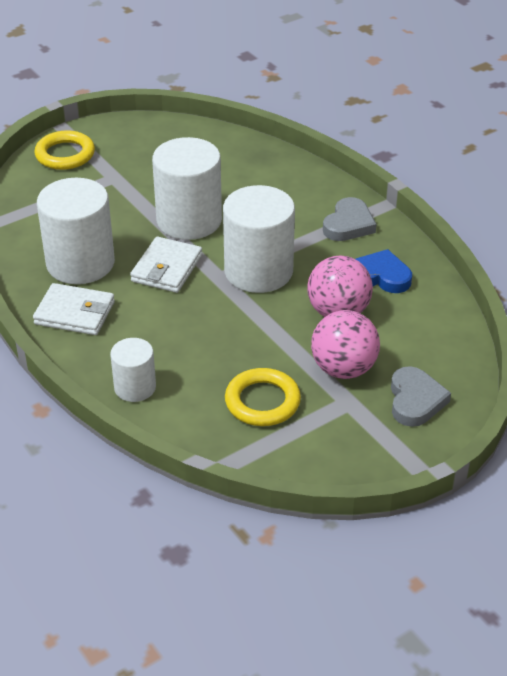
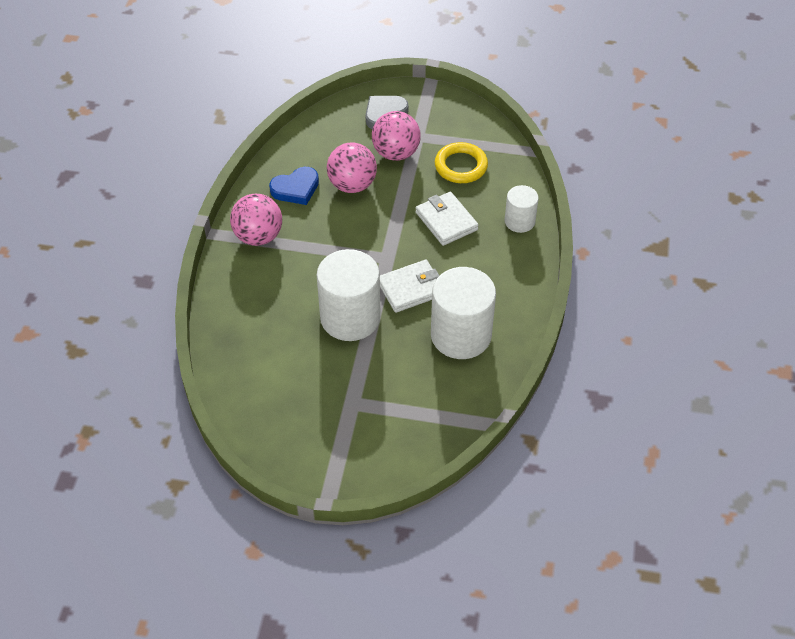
camera: 135 degrees left, 10 degrees up
white wallet [33,283,115,335] -> white wallet moved to [416,192,479,246]
yellow ring [34,130,95,170] -> none
white cylinder [223,185,295,293] -> none
grey heart [323,197,376,241] -> pink ball [230,194,282,246]
blue heart [356,249,412,293] -> blue heart turned 90 degrees counterclockwise [269,167,319,205]

